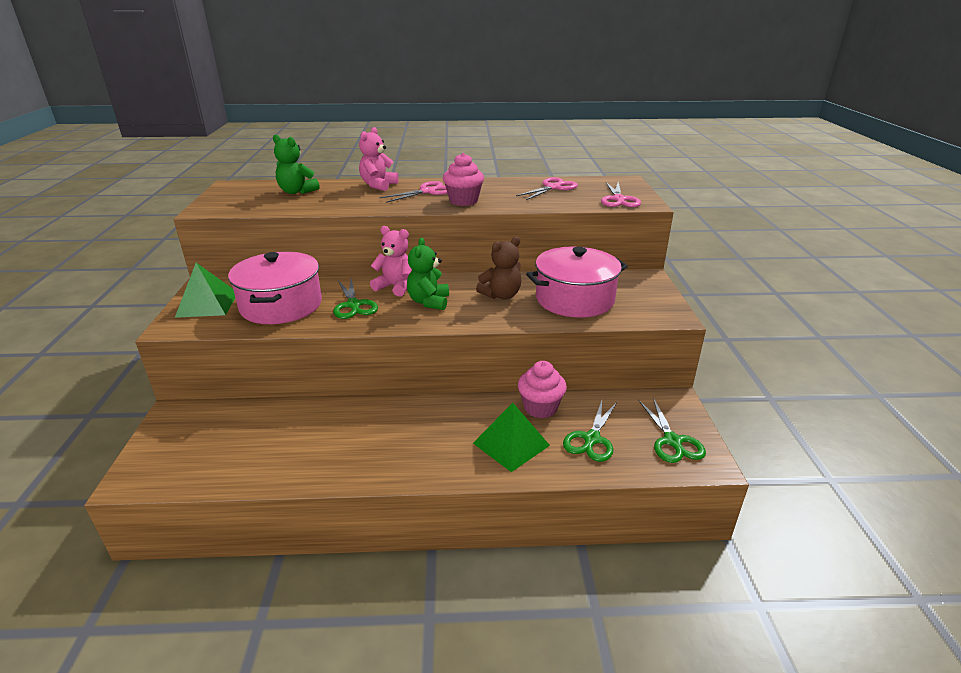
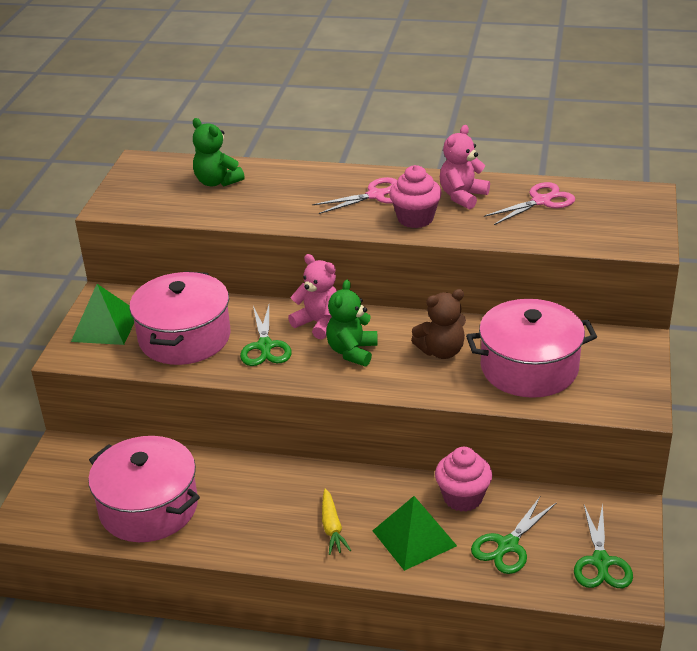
camera: 15 degrees right, 5 degrees up
pink teddy bear [359,127,399,191] -> pink teddy bear moved to [440,125,490,209]
pink scissors [601,182,641,207] -> none
none -> pink pot [88,436,200,542]
none -> yellow carrot [322,488,351,555]

